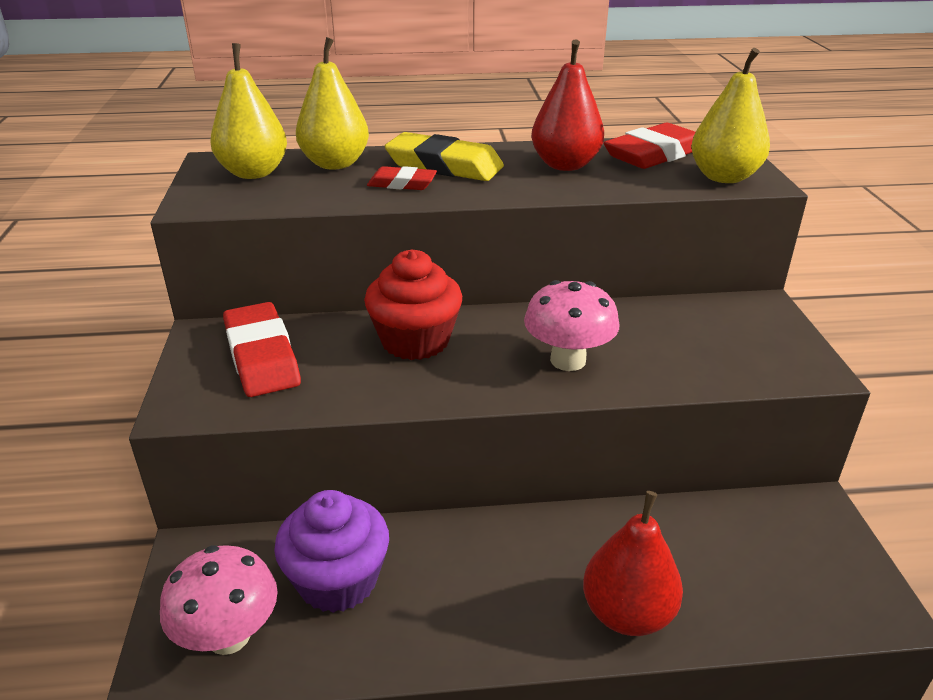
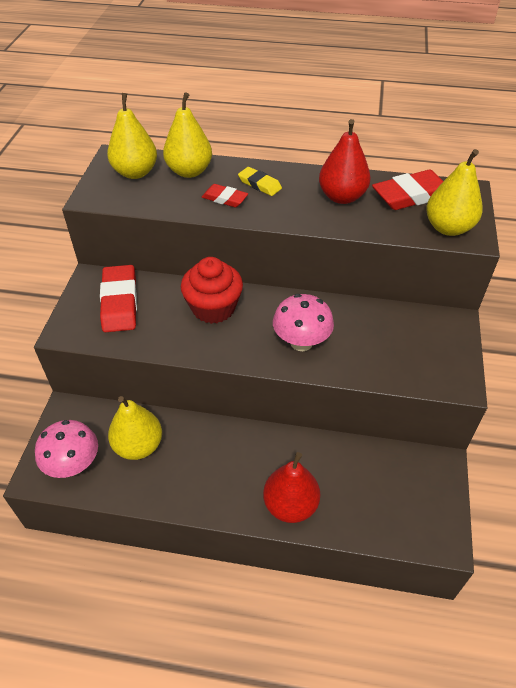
camera: 15 degrees right, 15 degrees up
purple cupcake [274,490,389,613] -> yellow pear [108,396,162,460]
yellow eraser [385,132,504,181] -> yellow eraser [238,167,282,196], size x0.57

